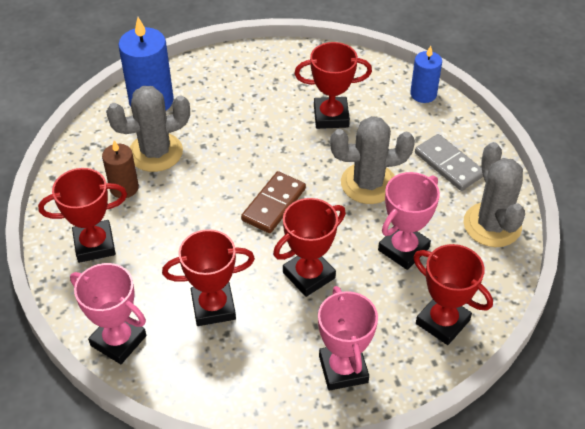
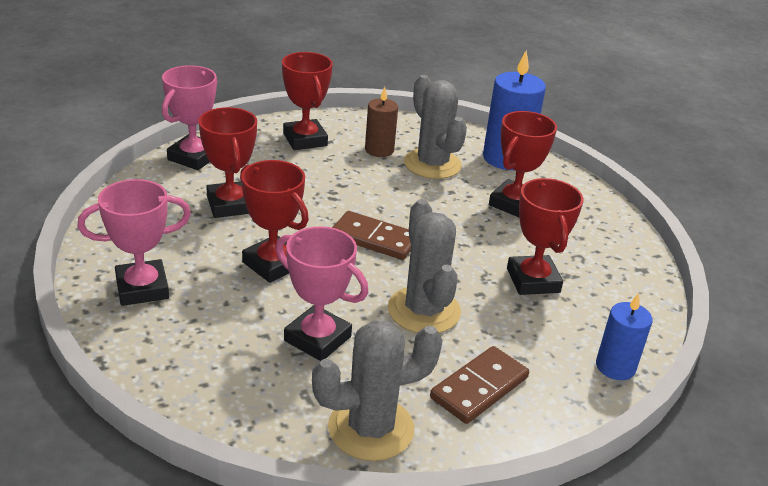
camera: 80 degrees right, 15 degrees down
red trophy [413,244,493,345] -> red trophy moved to [489,111,557,217]
grey domino [415,134,483,191] -> brown domino [430,346,529,424]

